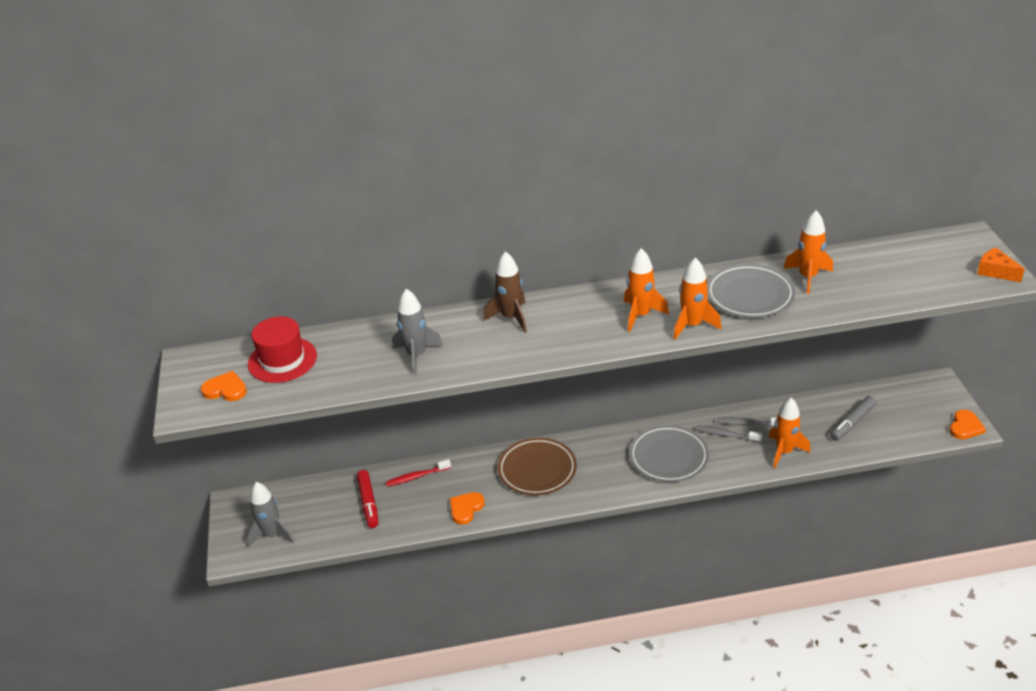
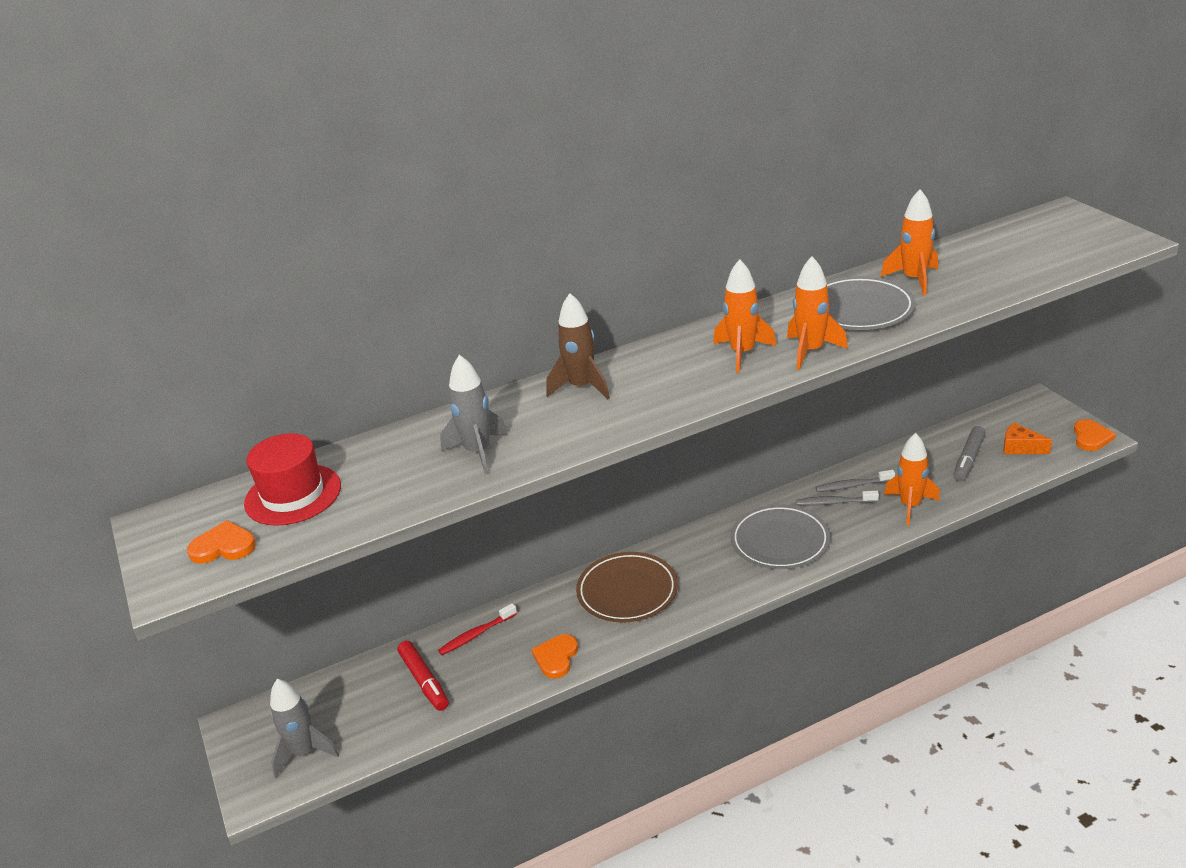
camera: 15 degrees left, 5 degrees down
orange cheese [977,248,1025,282] -> orange cheese moved to [1003,423,1052,454]

